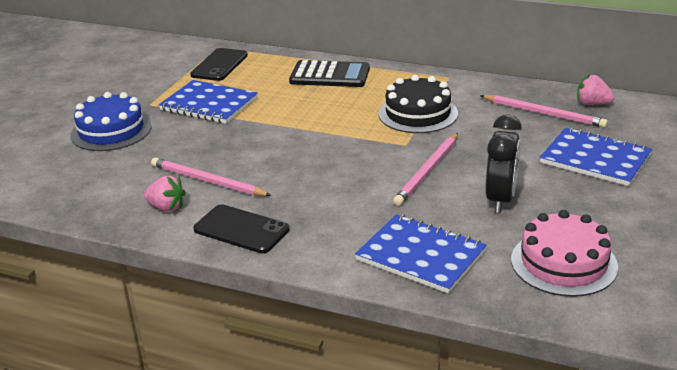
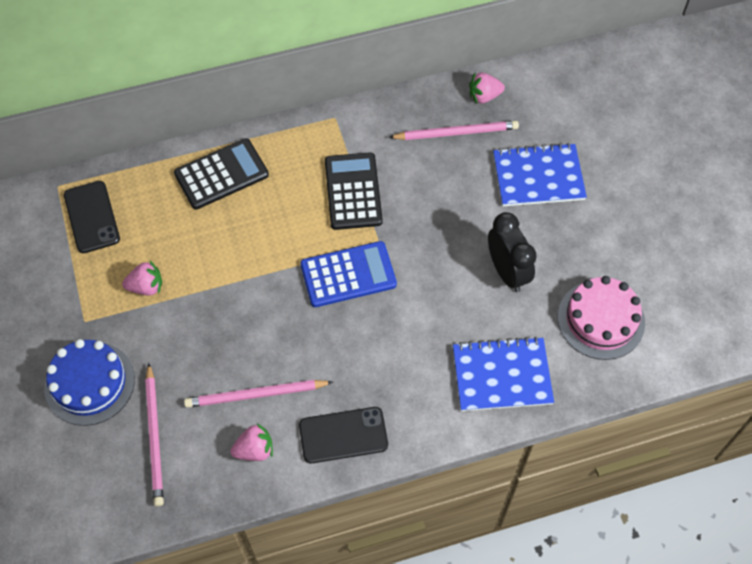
camera: 40 degrees left, 30 degrees up
blue notebook [159,80,258,124] -> pink strawberry [122,260,162,295]
black cake [378,75,458,133] -> black calculator [325,152,383,230]
pink pencil [393,133,458,206] -> pink pencil moved to [145,363,164,506]
none -> blue calculator [300,241,397,307]

